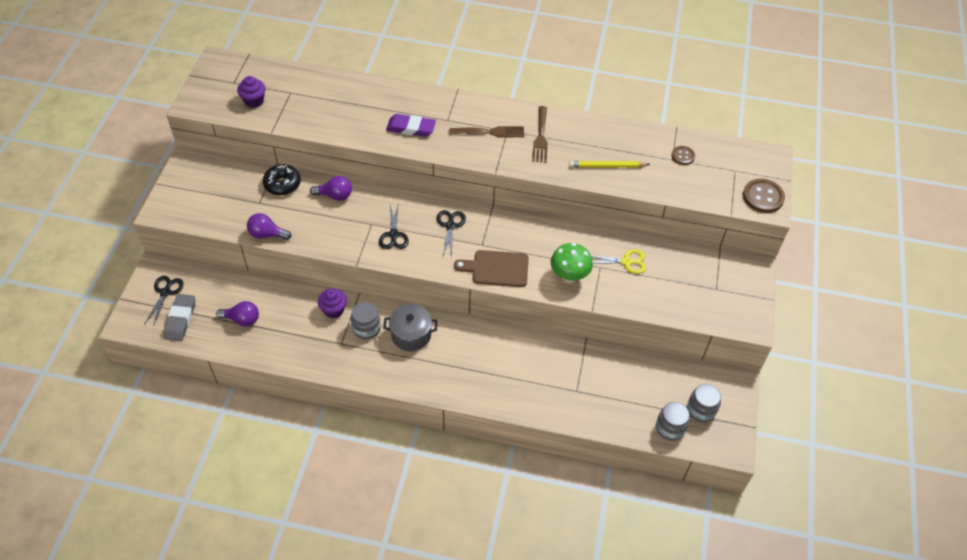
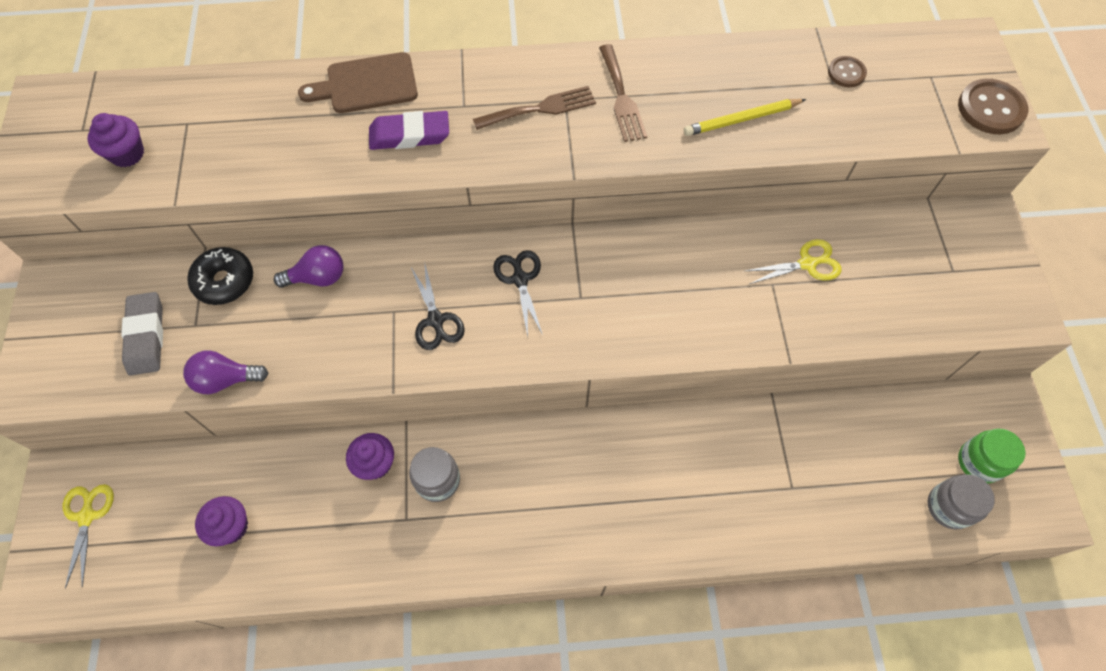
camera: 15 degrees left, 10 degrees up
black scissors [144,276,184,327] -> yellow scissors [63,484,114,589]
grey eraser [164,294,195,341] -> grey eraser moved to [121,292,163,376]
purple light bulb [216,301,259,327] -> purple cupcake [195,496,248,547]
grey pot [383,304,438,351] -> none
brown cutting board [454,250,529,287] -> brown cutting board moved to [298,52,418,113]
green mushroom [551,243,593,283] -> none
grey jar [687,384,721,422] -> green jar [958,429,1025,483]

